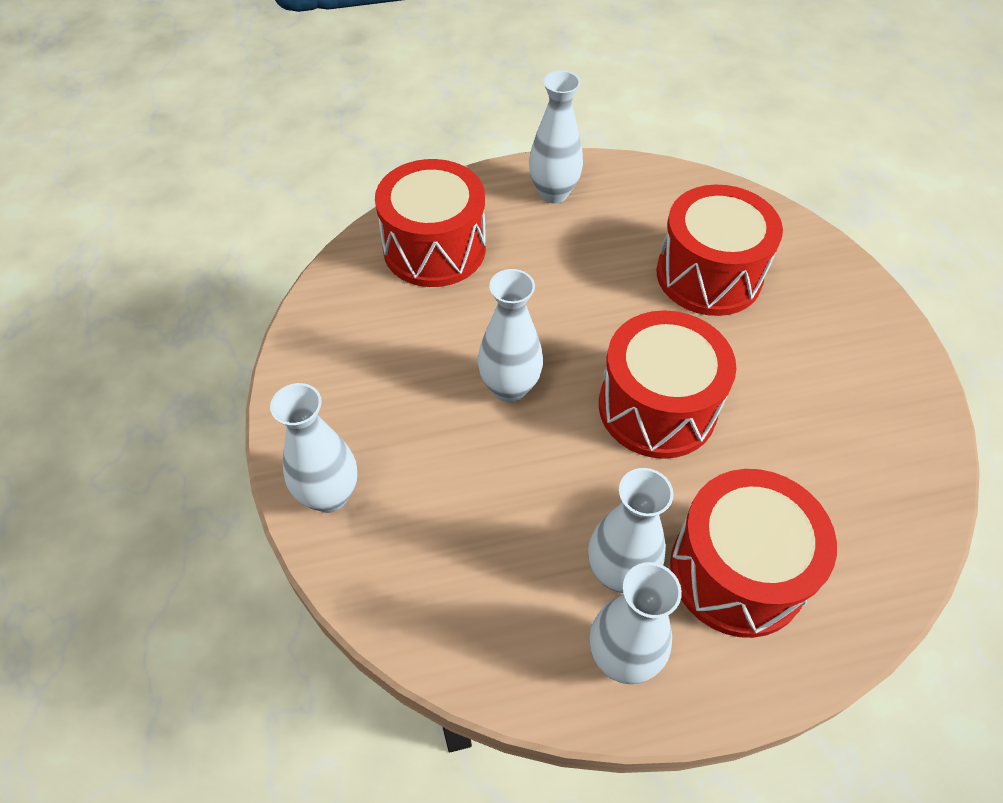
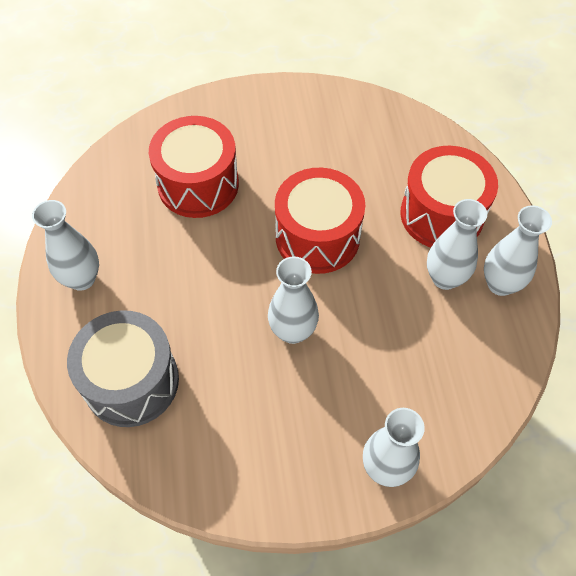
camera: 85 degrees left, 5 degrees up
red drum [375,159,486,287] -> grey drum [67,310,179,427]

